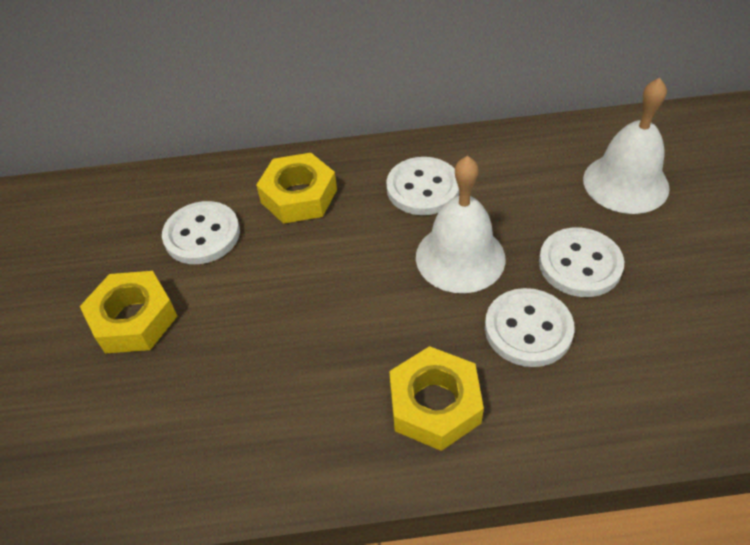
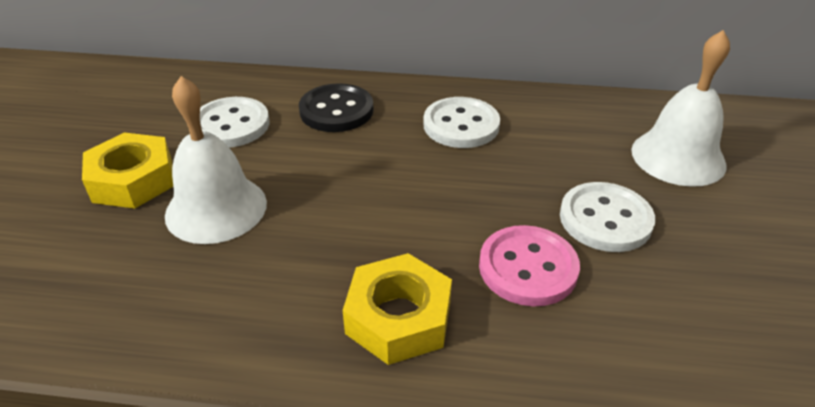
camera: 10 degrees right, 10 degrees down
yellow nut [256,153,337,224] -> black button [299,83,374,132]
white bell [416,156,506,293] -> white bell moved to [165,76,267,244]
white button [485,288,575,367] -> pink button [479,225,580,306]

